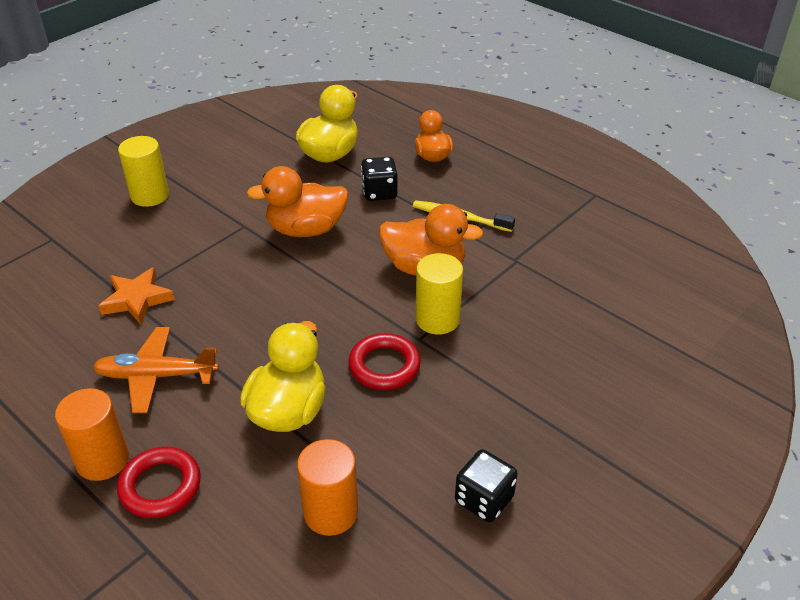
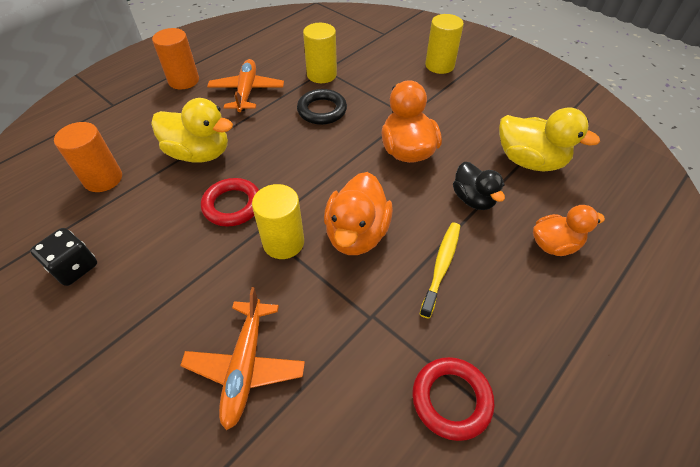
camera: 90 degrees right, 10 degrees up
orange star [99,267,175,324] -> yellow cylinder [303,23,337,83]
red ring [117,447,201,518] -> red ring moved to [412,357,494,441]
black dice [361,157,398,201] -> black duck [453,162,505,210]
none -> orange plane [180,287,305,430]
none -> black ring [297,89,347,125]

